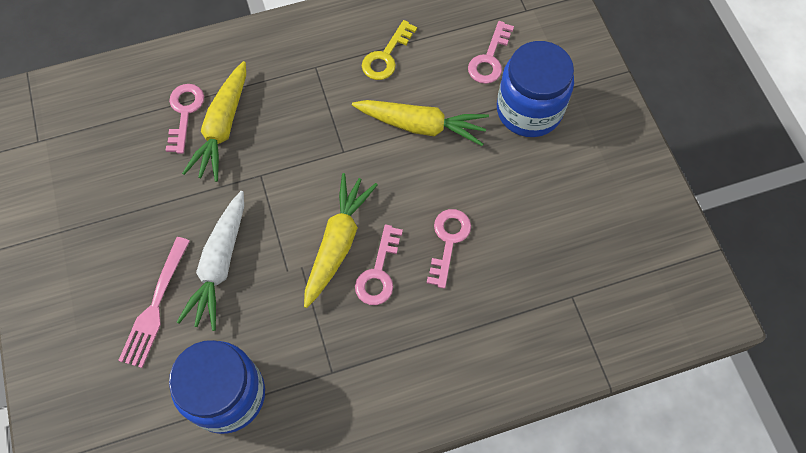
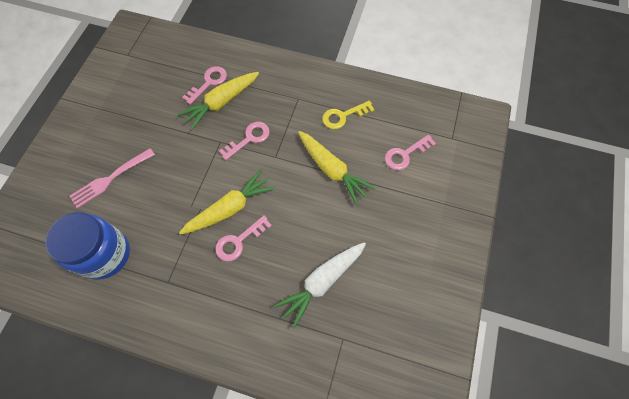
camera: 35 degrees right, 0 degrees up
white carrot [177,191,244,331] -> white carrot moved to [274,242,366,329]
pink key [427,209,471,289] -> pink key moved to [219,122,270,160]
blue jar [497,41,574,137] -> none

